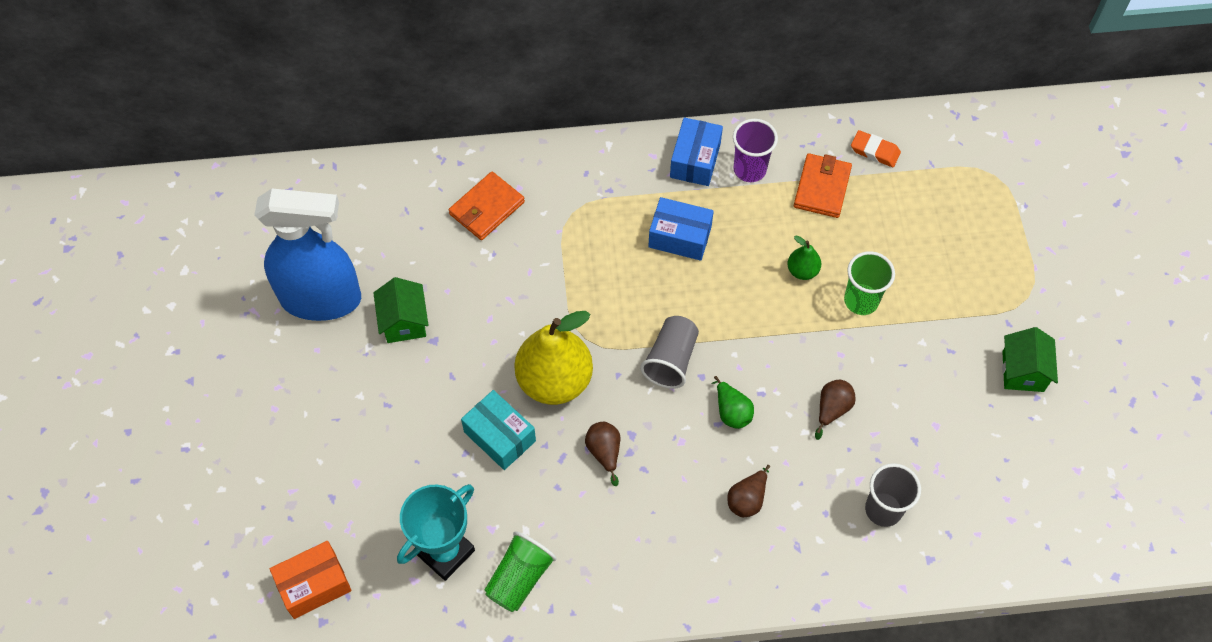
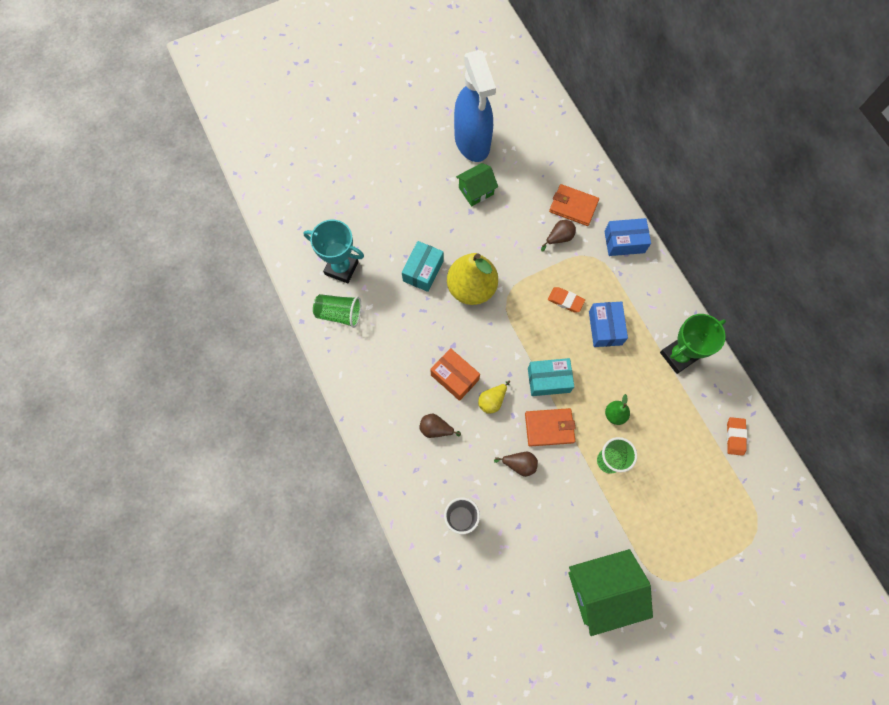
camera: 70 degrees right, 10 degrees up
orange box [270,541,352,619] -> orange box moved to [430,348,480,401]
brown pear [585,422,620,486] -> brown pear moved to [541,220,576,252]
grey cup [640,316,699,389] -> none
blue box [670,117,723,186] -> blue box moved to [604,218,651,256]
green pear [711,376,754,429] -> yellow pear [478,381,510,414]
purple cup [733,119,778,182] -> green trophy [660,314,726,374]
orange wallet [794,153,852,218] -> orange wallet moved to [525,408,576,446]
green house [1002,327,1058,392] -> green house [568,549,653,636], size x1.74
none -> turquoise box [528,358,574,396]
none -> orange eraser [548,287,585,312]

